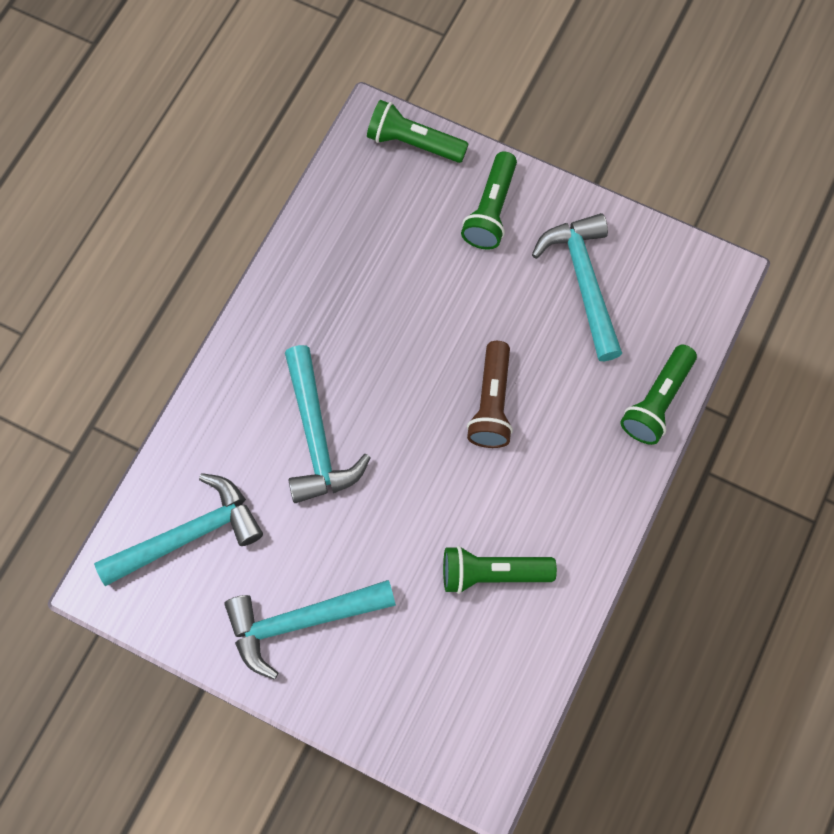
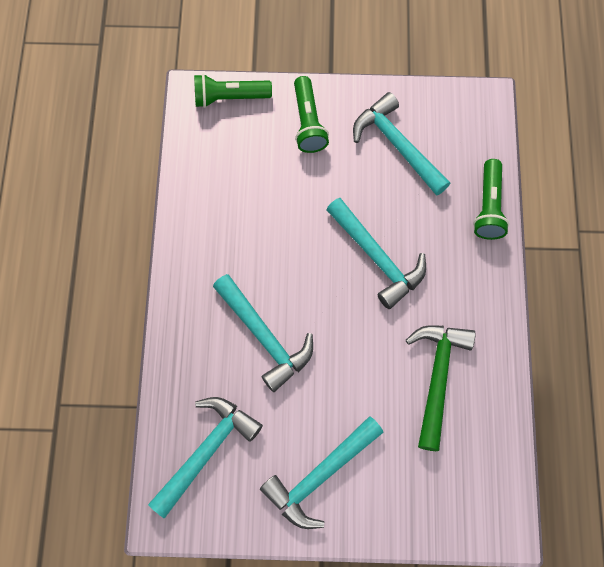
camera: 25 degrees left, 0 degrees up
green flashlight [443,546,557,594] -> green hammer [406,325,476,451]
brown flashlight [467,341,513,448] -> turquoise hammer [326,198,426,309]

